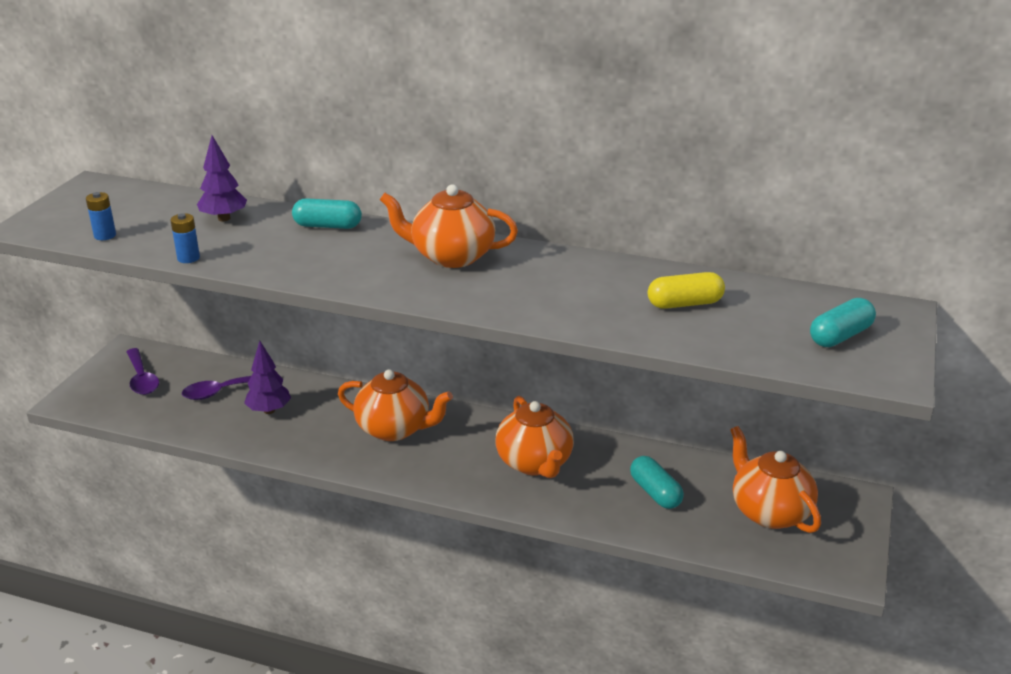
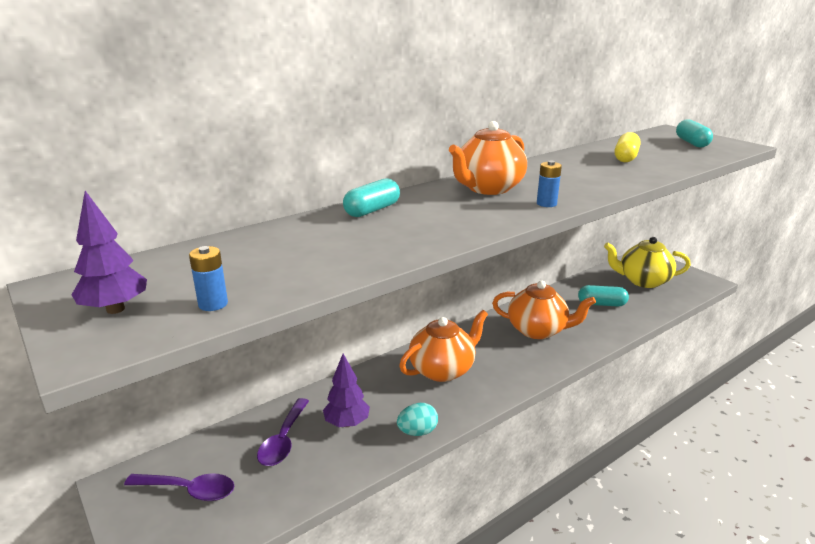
camera: 55 degrees left, 5 degrees down
blue battery [170,213,200,263] -> blue battery moved to [537,161,562,207]
purple tree [197,135,247,221] -> purple tree moved to [72,191,147,314]
orange teapot [730,426,821,533] -> yellow teapot [604,237,691,288]
none -> turquoise egg [397,403,438,436]

